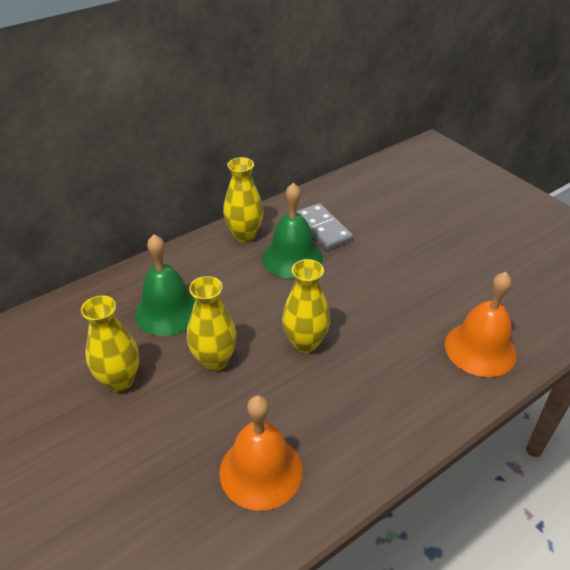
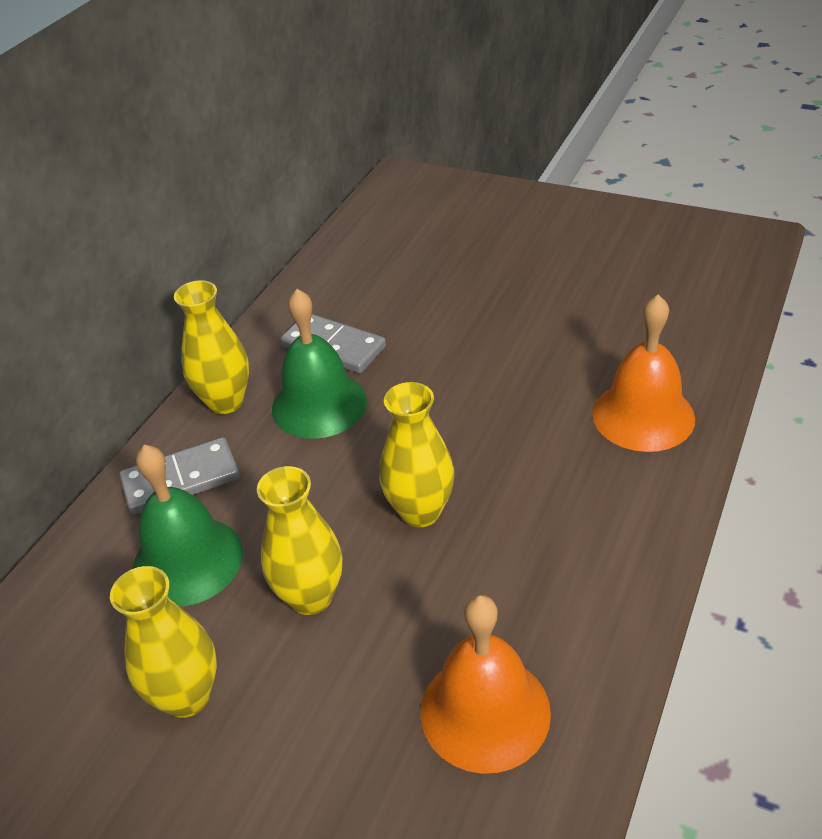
camera: 25 degrees left, 0 degrees up
none -> grey domino [119,437,240,515]

